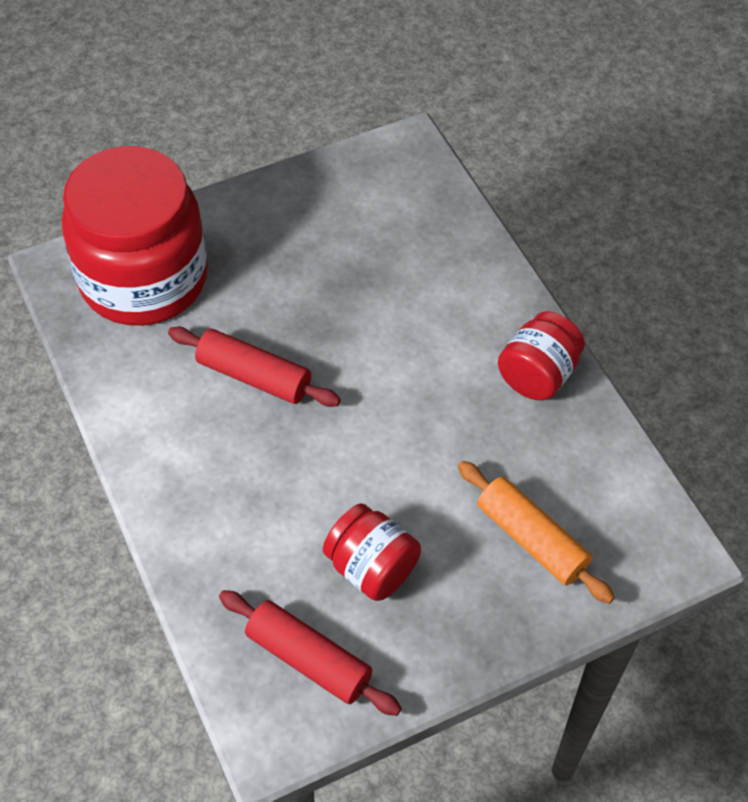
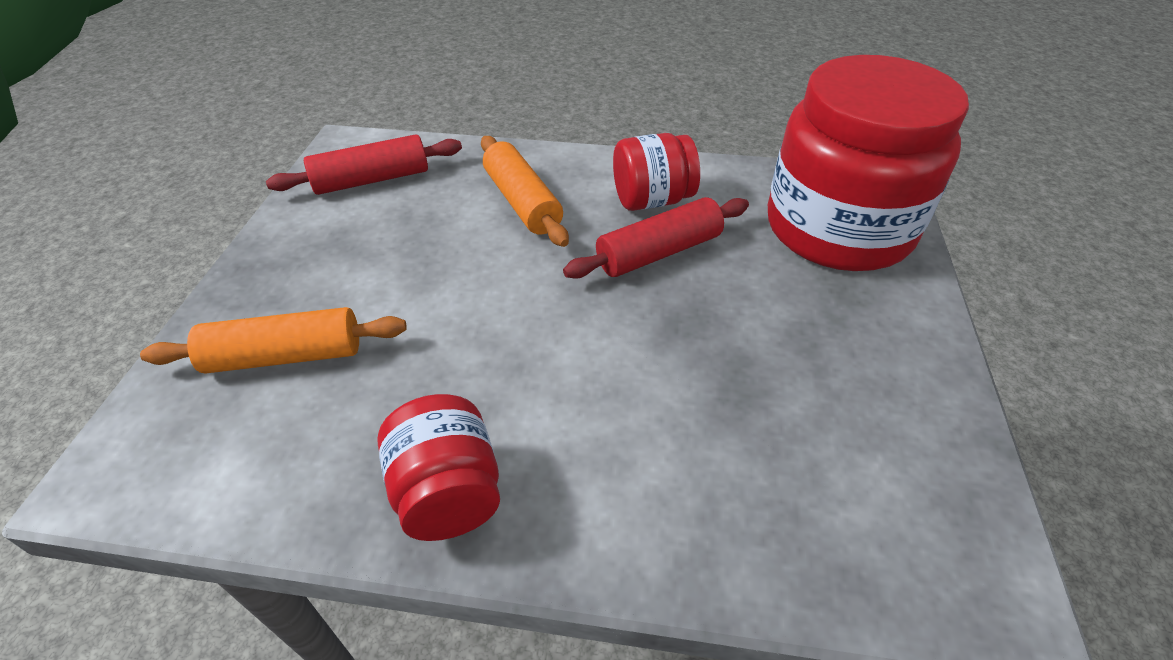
camera: 125 degrees right, 10 degrees down
red jar [323,503,421,601] -> red jar moved to [613,133,700,211]
none -> orange rolling pin [481,136,569,247]

